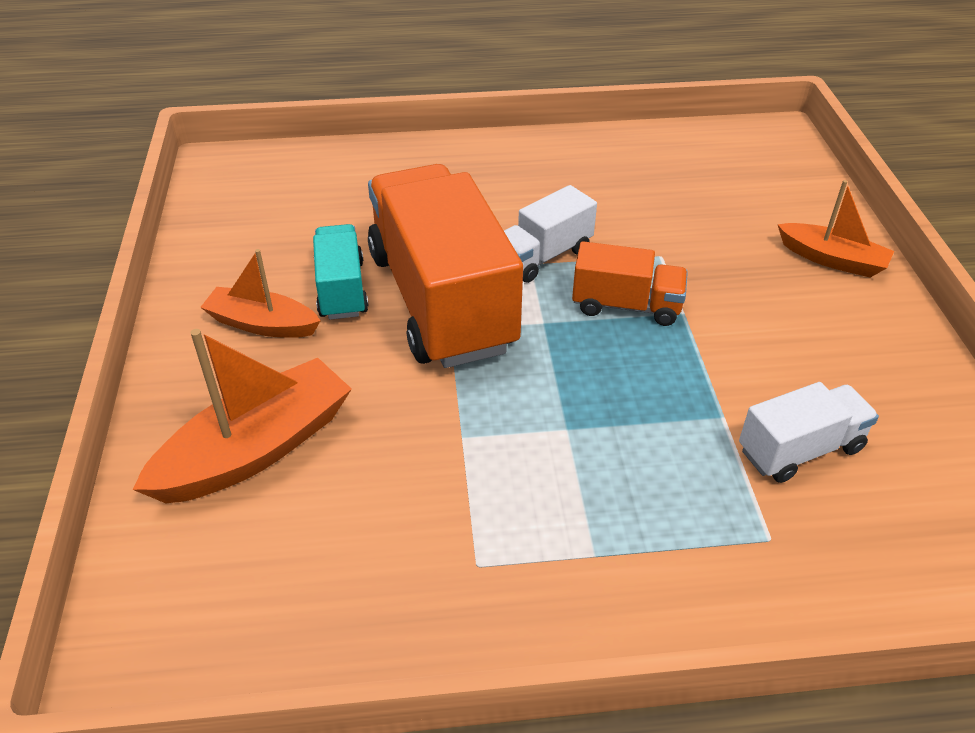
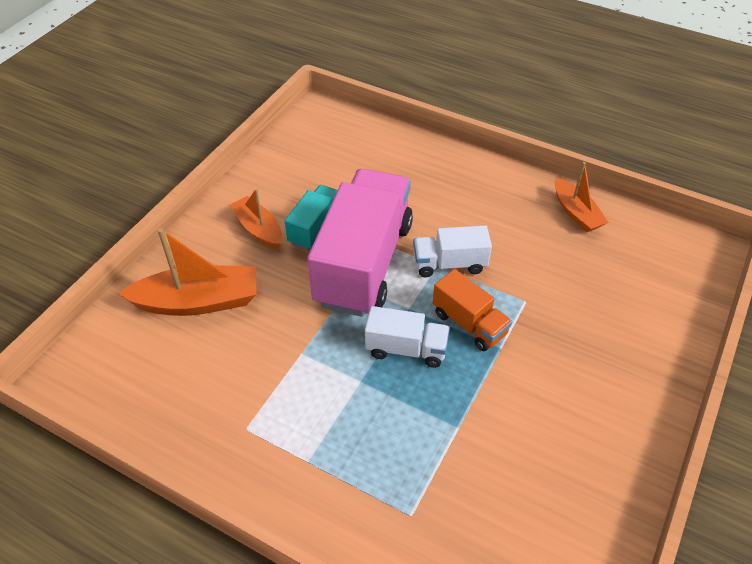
camera: 35 degrees right, 5 degrees up
orange truck [368,164,523,368] -> pink truck [307,169,413,317]
white truck [739,382,879,483] -> white truck moved to [365,306,450,368]
orange boat [777,180,894,278] -> orange boat moved to [555,162,608,232]

